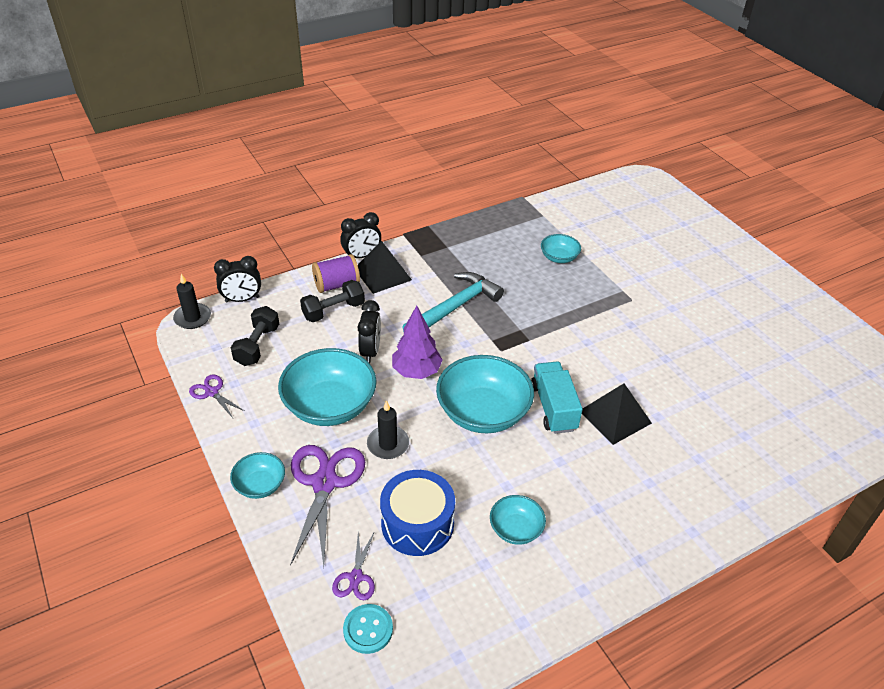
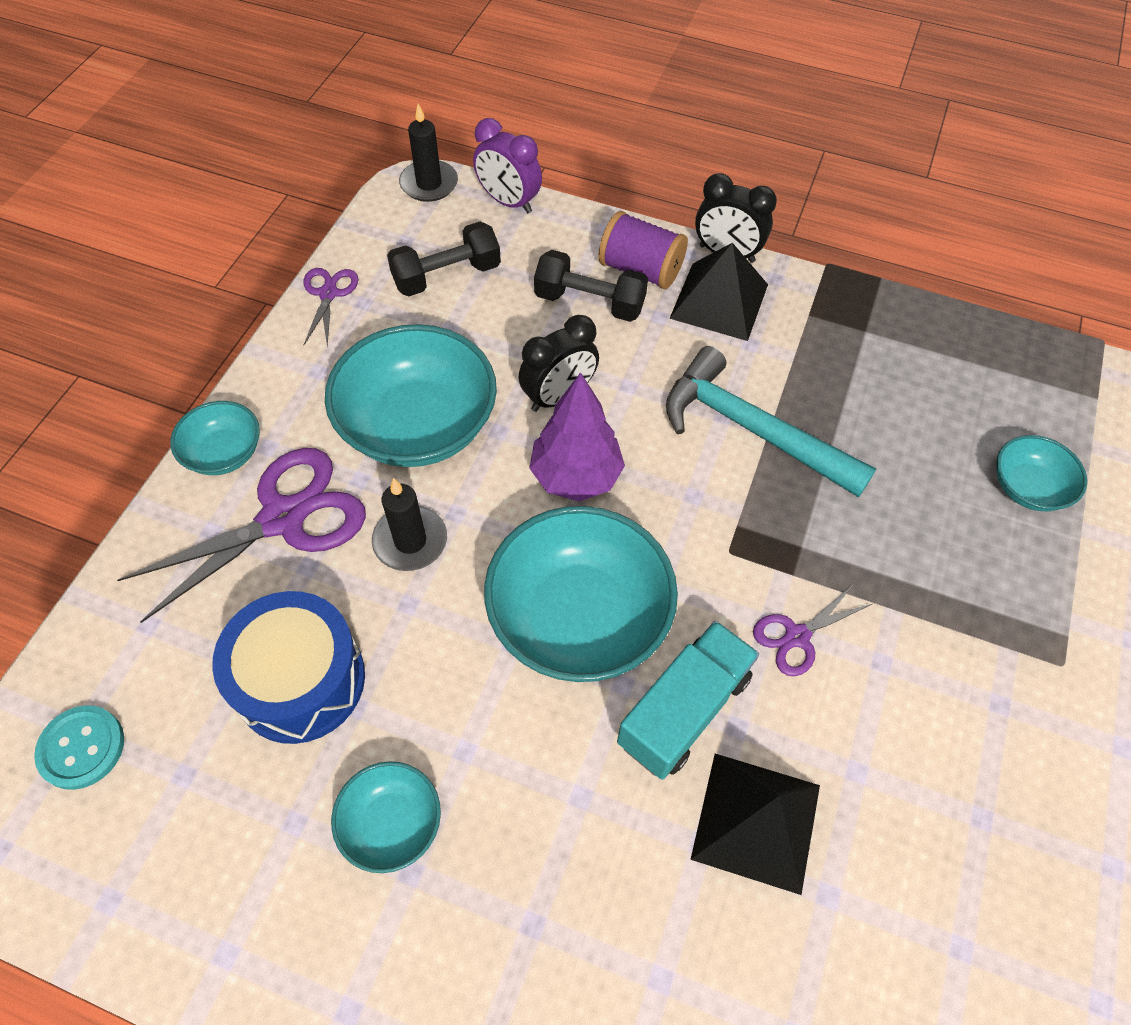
camera: 50 degrees right, 15 degrees up
black clock [214,256,261,302] -> purple clock [473,118,542,213]
purple scissors [332,532,375,600] -> purple scissors moved to [753,584,872,676]
turquoise hammer [402,272,504,332] -> turquoise hammer turned 150 degrees counterclockwise [666,346,876,497]

